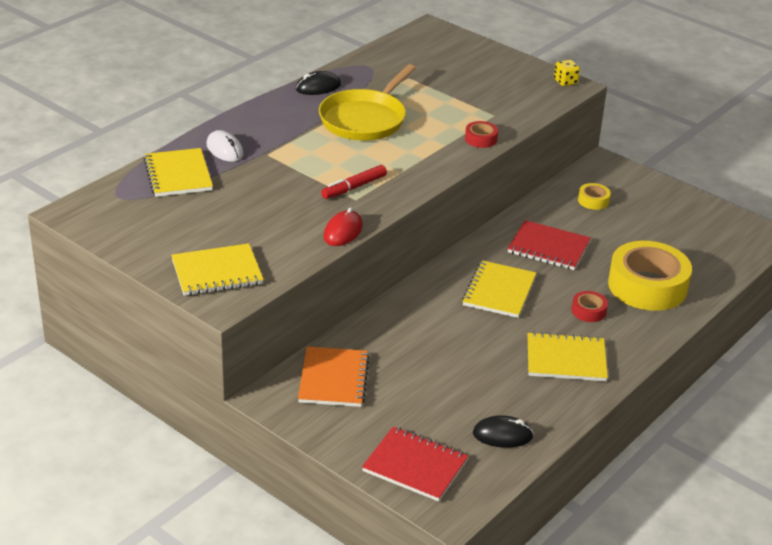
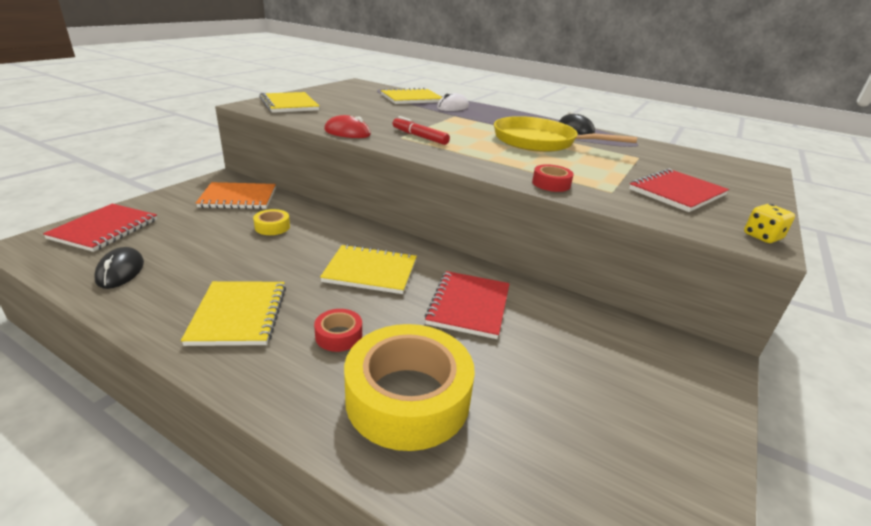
camera: 80 degrees right, 5 degrees down
yellow tape [578,183,611,210] -> yellow tape moved to [253,209,290,235]
none -> red notebook [629,168,729,212]

